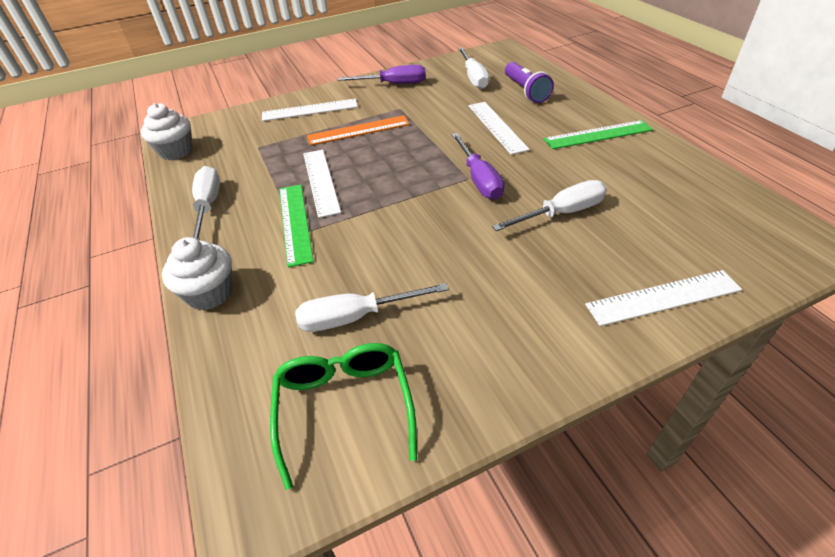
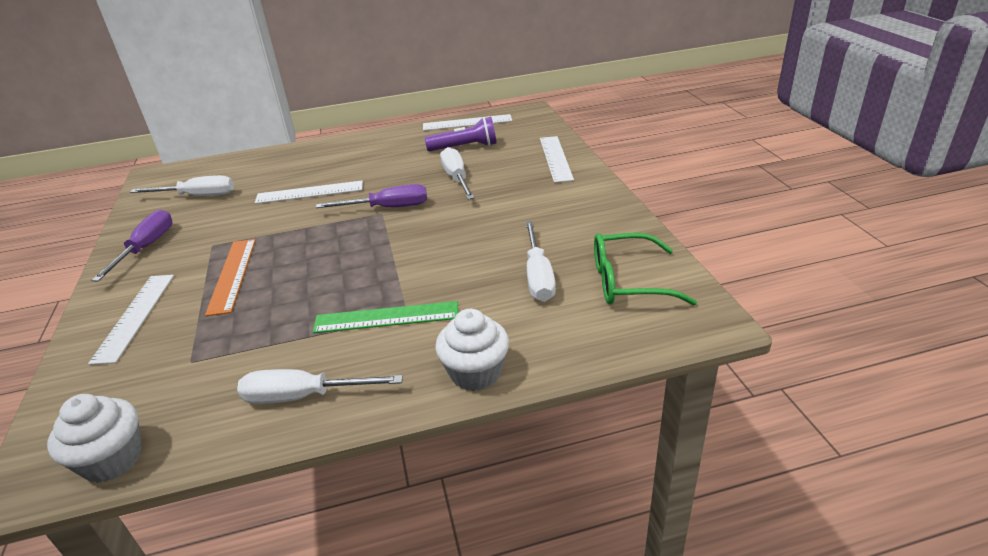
camera: 80 degrees left, 10 degrees down
white ruler [303,150,341,218] -> white ruler moved to [423,114,512,131]
purple flashlight [505,62,554,103] -> purple flashlight moved to [425,117,497,151]
green ruler [544,120,653,149] -> none

